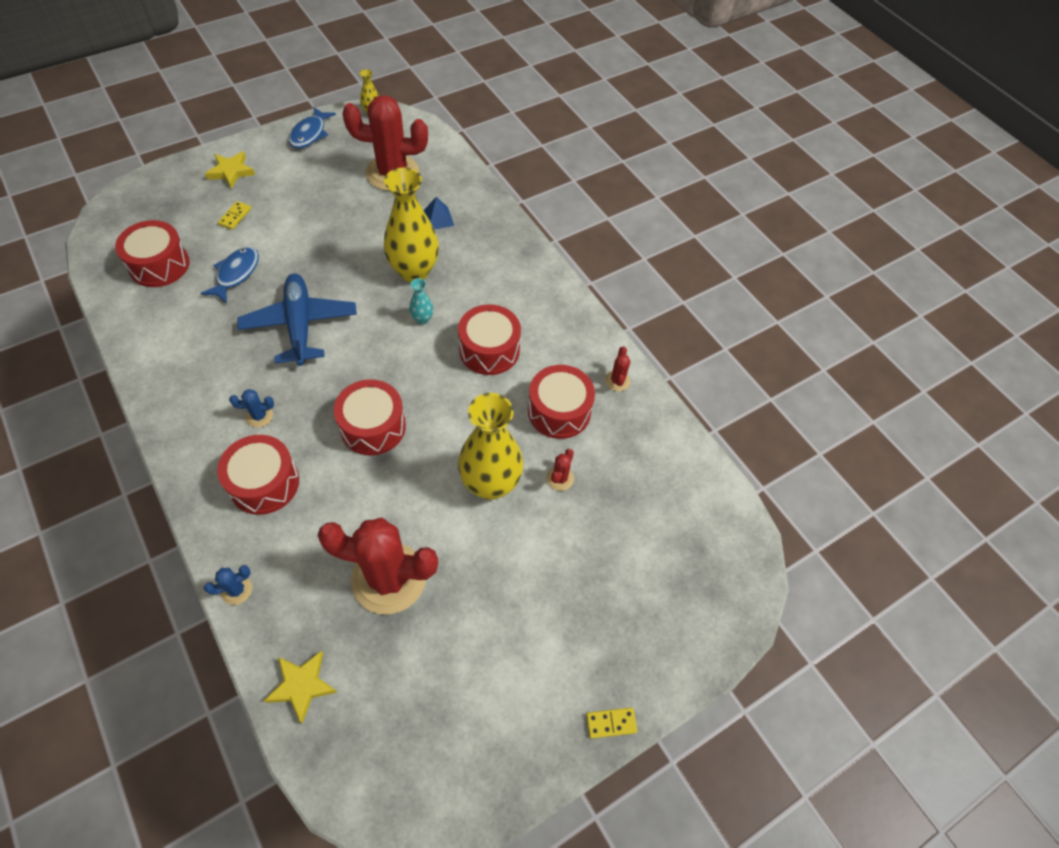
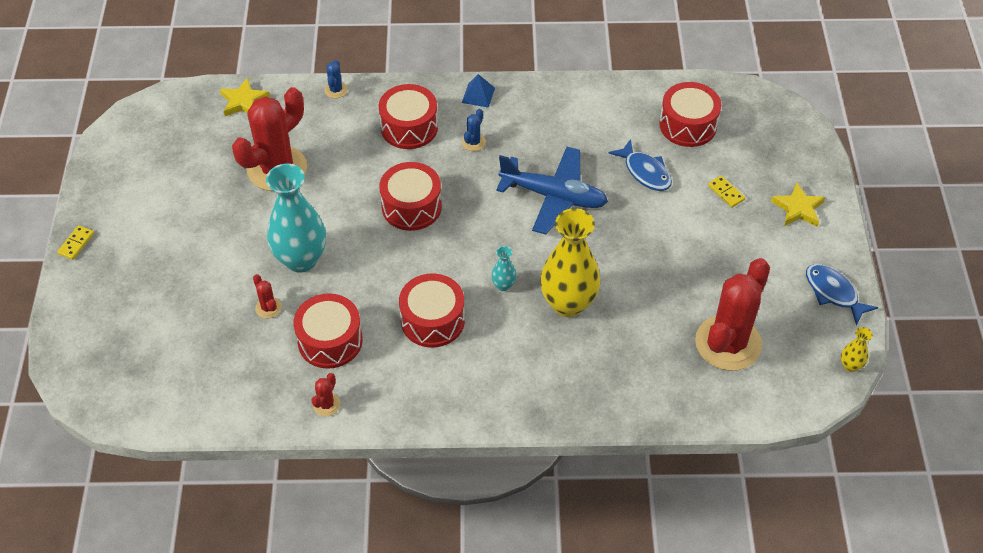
camera: 125 degrees right, 5 degrees down
blue pyramid [423,197,454,229] -> blue pyramid moved to [462,74,495,108]
yellow vase [458,393,523,500] -> turquoise vase [266,164,326,273]
red cactus [605,346,630,391] -> red cactus turned 75 degrees clockwise [311,373,341,416]

